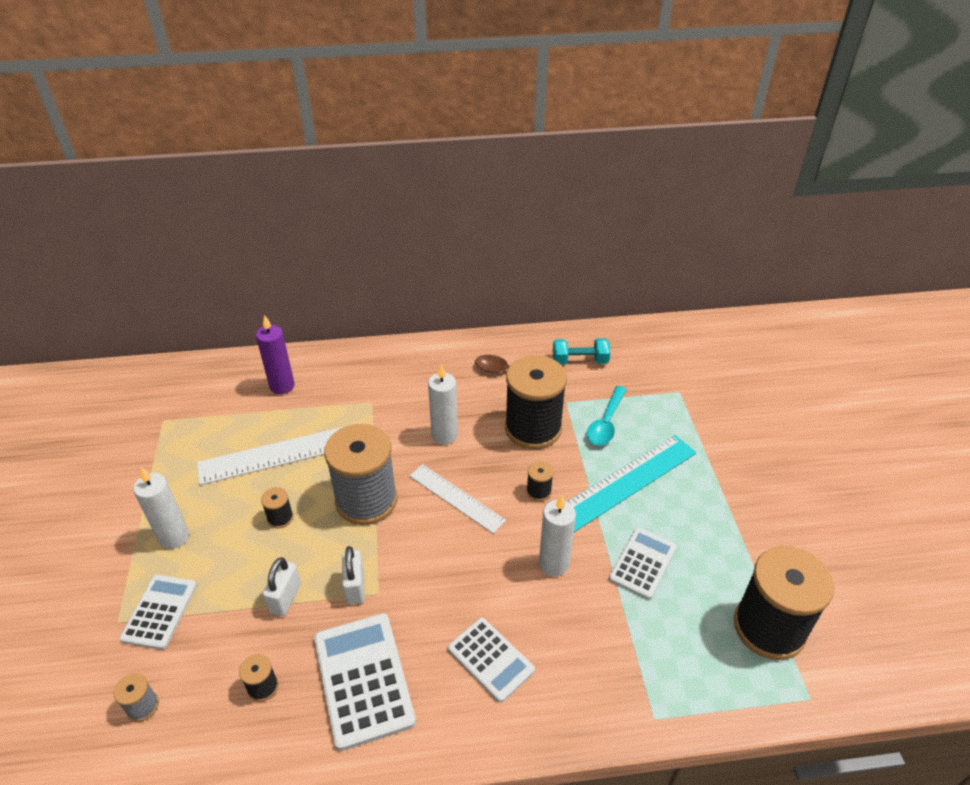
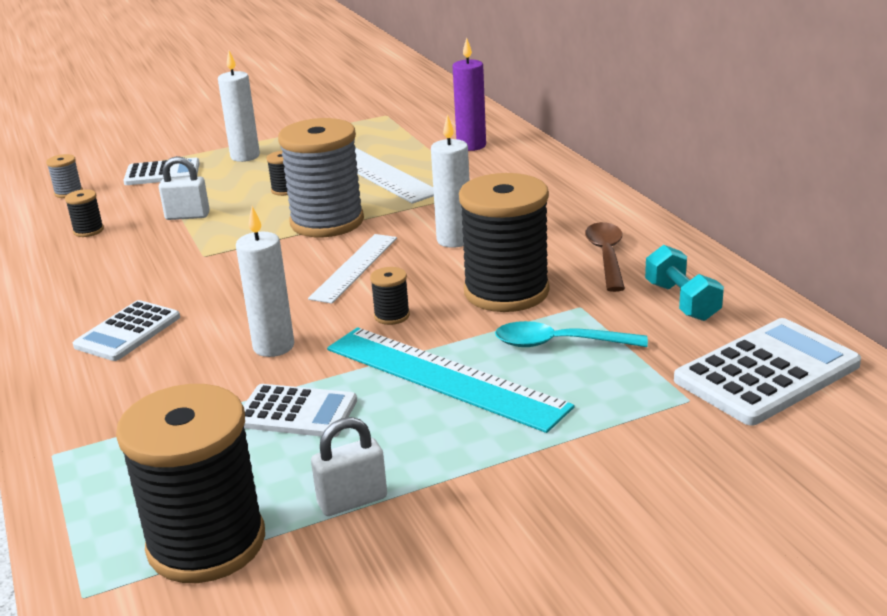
camera: 75 degrees right, 15 degrees down
white calculator [314,614,416,751] -> white calculator moved to [674,318,861,426]
white padlock [342,546,365,605] -> white padlock moved to [311,417,387,516]

